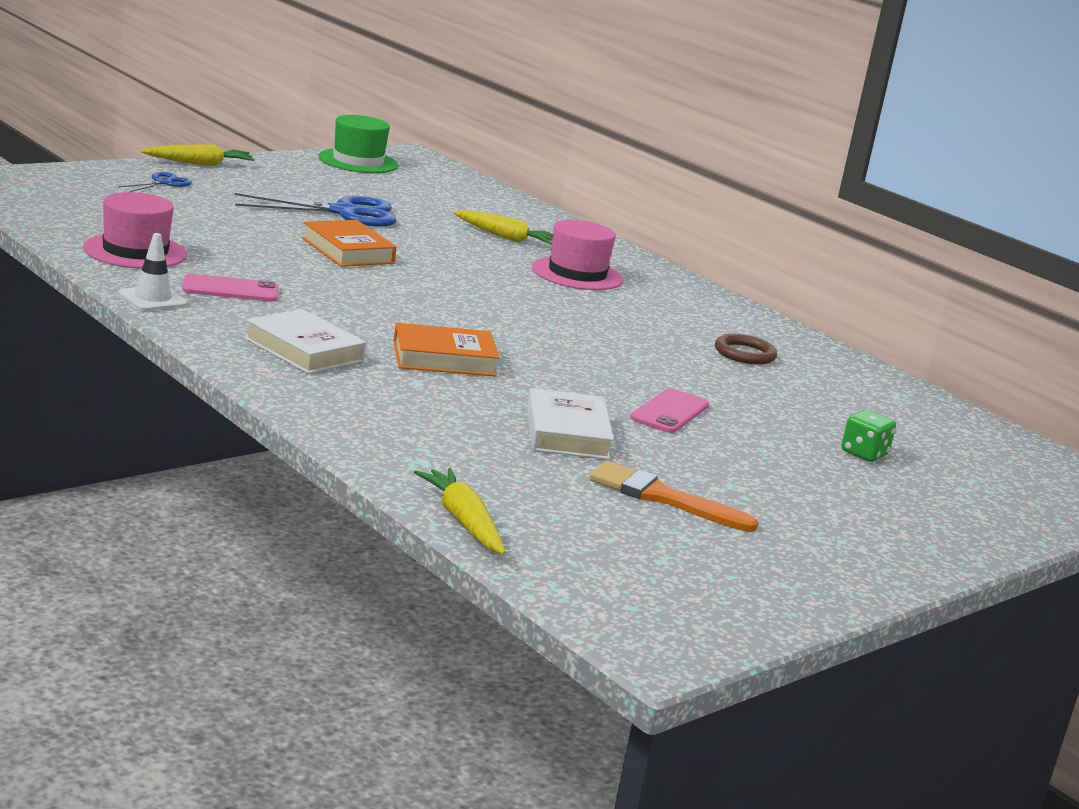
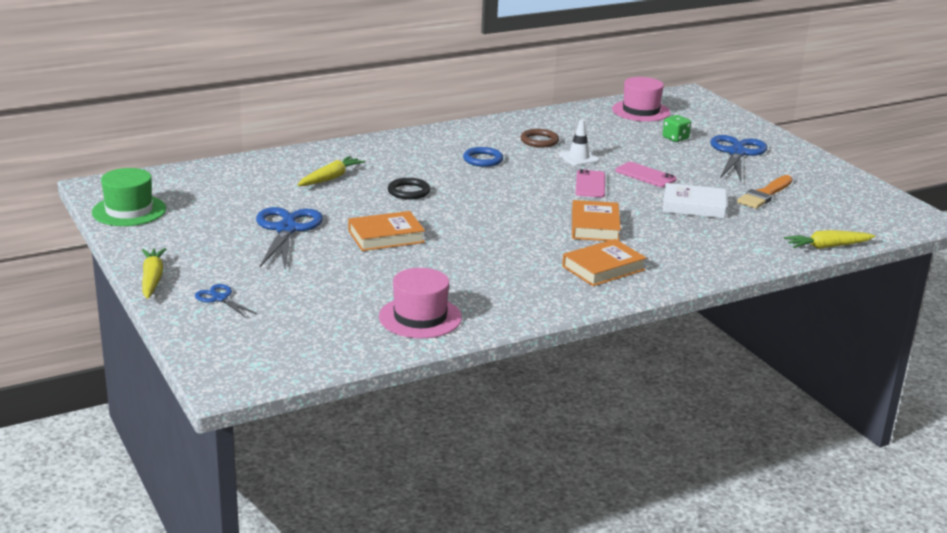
camera: 75 degrees left, 5 degrees up
white traffic cone [118,233,188,311] -> white traffic cone moved to [559,120,599,166]
pink phone [182,274,278,302] -> pink phone moved to [576,169,605,197]
white book [245,309,366,374] -> orange book [562,239,646,286]
pink hat [532,220,623,290] -> pink hat moved to [612,77,670,122]
none -> black ring [388,178,430,200]
none -> blue ring [463,147,503,167]
none -> blue scissors [710,135,767,181]

